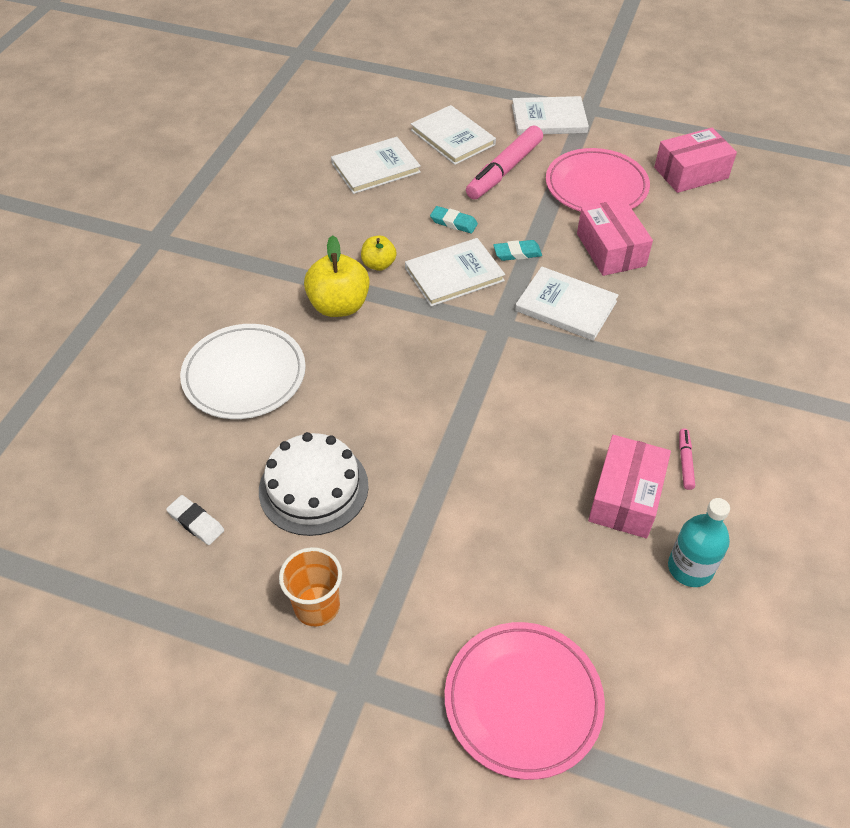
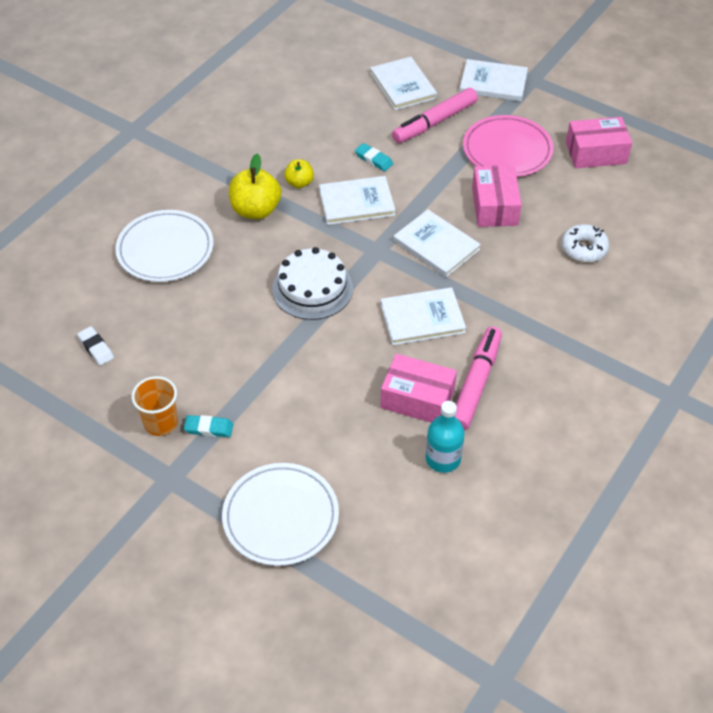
camera: 15 degrees right, 0 degrees up
white cake [259,432,369,536] -> white cake moved to [272,247,353,320]
white book [331,137,421,194] -> white book moved to [381,287,466,345]
pink plate [445,622,605,780] -> white plate [222,463,339,566]
turquoise eraser [493,240,542,261] -> turquoise eraser moved to [184,415,233,437]
pink box [588,435,671,538] -> pink box turned 75 degrees clockwise [380,354,457,423]
pink marker [679,429,695,490] -> pink marker [455,326,502,431], size x2.24
none -> white donut [562,224,609,262]

